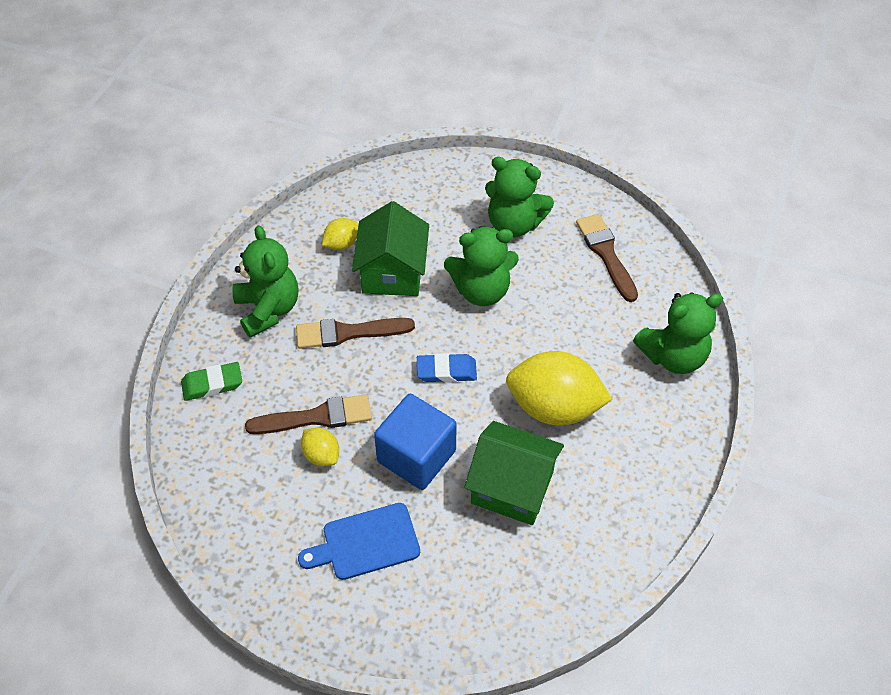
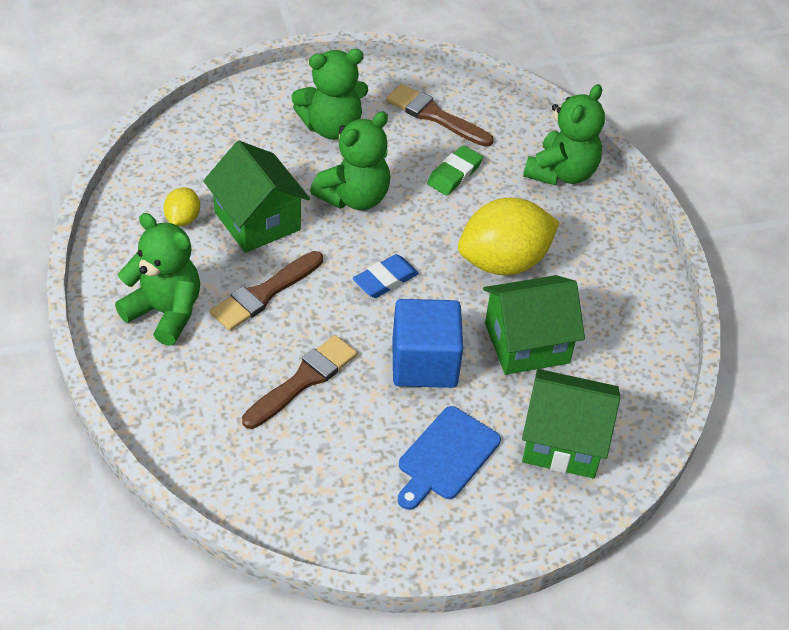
camera: 40 degrees left, 5 degrees down
green eraser [181,362,242,401] -> green eraser moved to [427,145,483,196]
yellow lemon [301,428,339,466] -> none
none -> green house [522,369,620,478]

